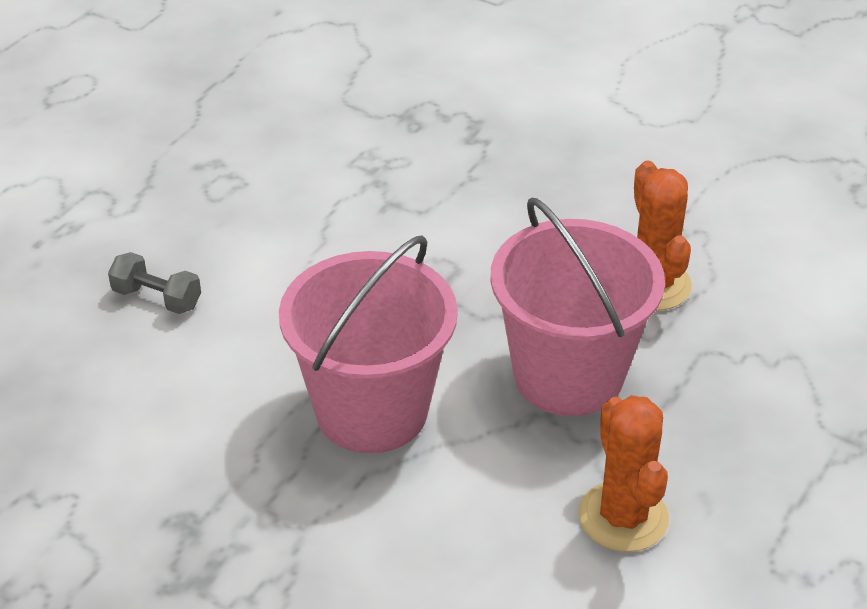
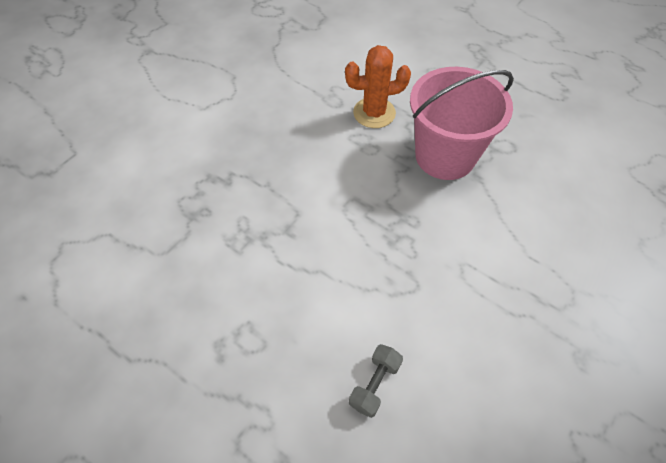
camera: 85 degrees left, 15 degrees up
pink bucket [279,236,458,453] -> none
orange cactus [578,395,669,552] -> none

